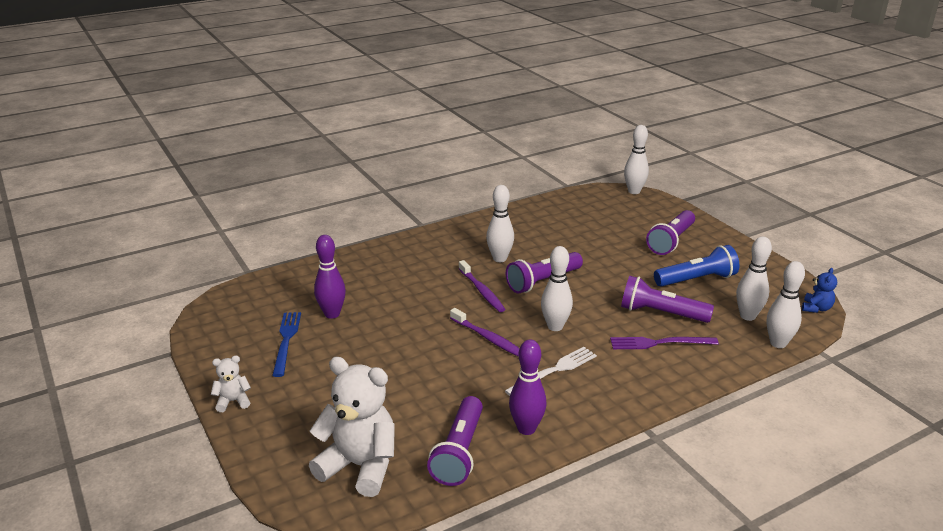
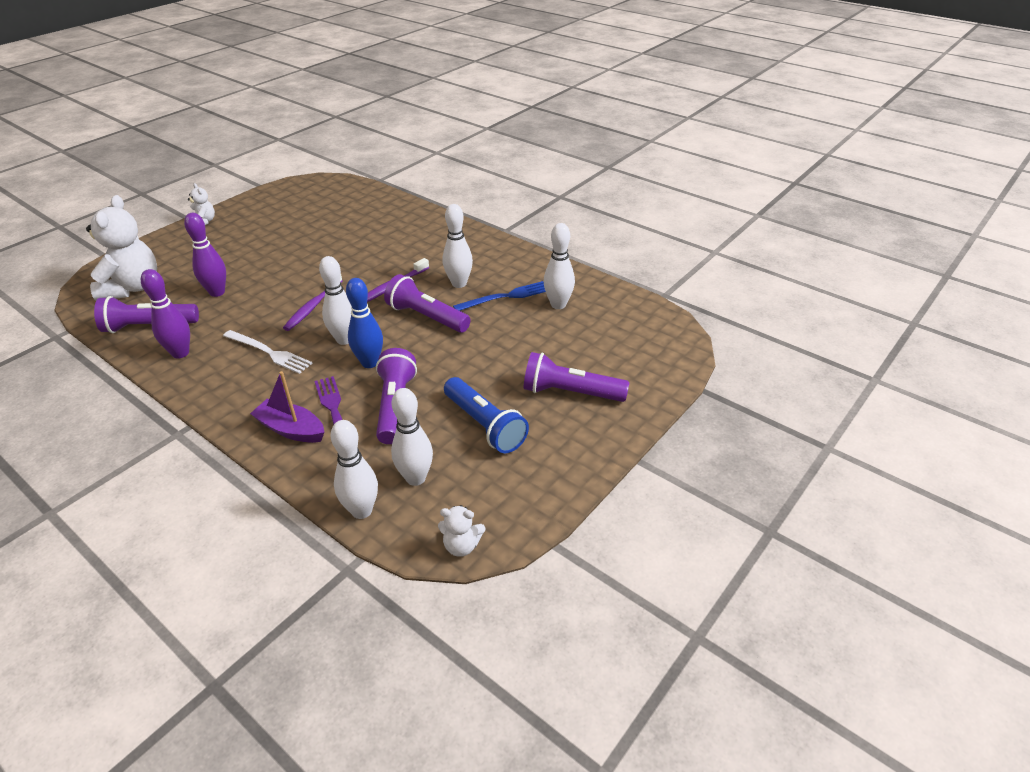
camera: 70 degrees right, 10 degrees up
blue fork [272,312,301,377] -> blue fork moved to [453,281,546,311]
purple bowling pin [314,235,346,319] -> purple bowling pin moved to [184,213,226,297]
white bowling pin [624,125,649,194] -> white bowling pin moved to [544,223,575,309]
blue teddy bear [802,268,837,313] -> white teddy bear [438,505,485,557]
none -> purple boat [250,371,324,443]
none -> blue bowling pin [346,278,383,368]

